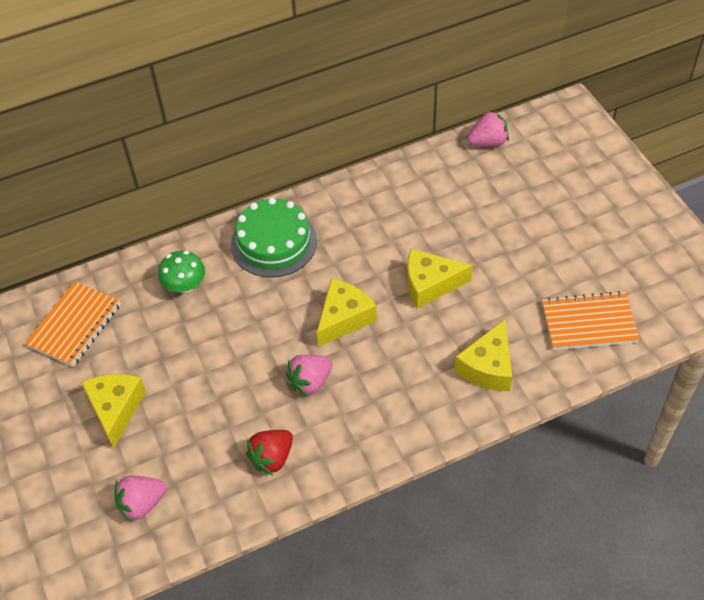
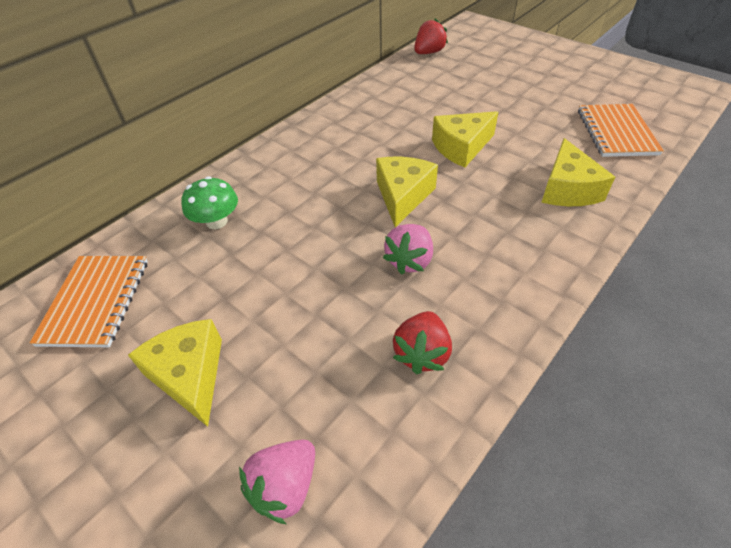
camera: 25 degrees left, 5 degrees down
green cake [231,197,317,277] -> none
pink strawberry [467,110,509,147] -> red strawberry [414,18,448,54]
orange notebook [542,291,640,350] -> orange notebook turned 60 degrees counterclockwise [578,104,664,157]

